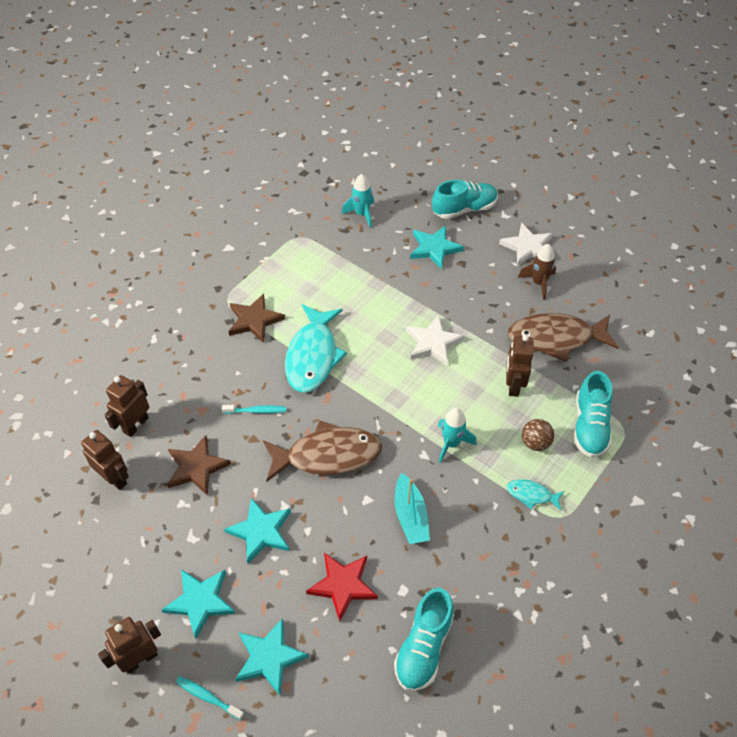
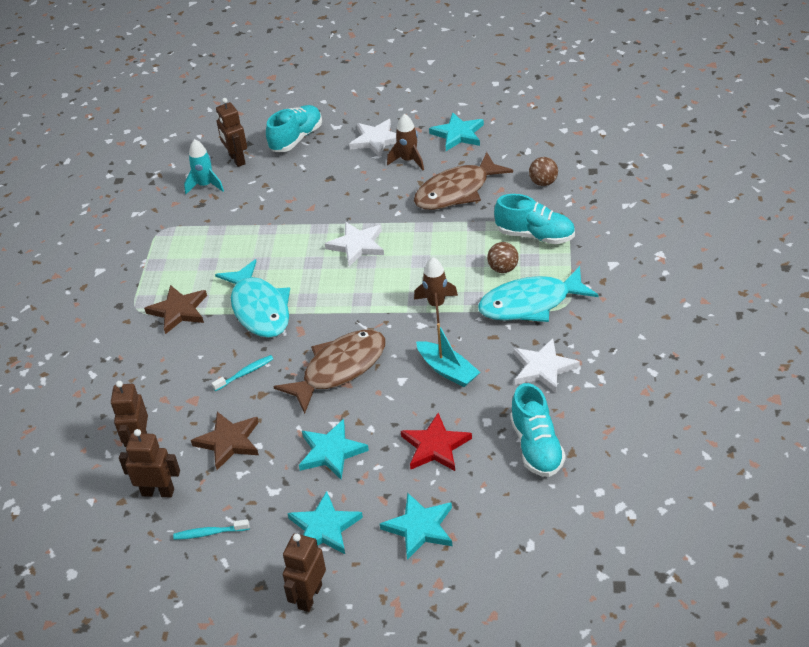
camera: 30 degrees left, 10 degrees down
turquoise toothbrush [176,676,244,720] -> turquoise toothbrush moved to [173,519,249,540]
turquoise star [410,225,464,270] -> turquoise star moved to [429,112,484,151]
turquoise rocket [438,408,477,463] -> brown rocket [414,257,458,323]
brown robot [506,335,533,397] -> brown robot moved to [216,98,247,167]
turquoise fish [507,479,564,511] -> turquoise fish [478,266,598,322], size x2.15
turquoise shoe [573,371,612,458] -> turquoise shoe turned 45 degrees counterclockwise [494,194,575,244]
none -> white star [514,338,580,394]
none -> brown ball [529,157,558,186]

